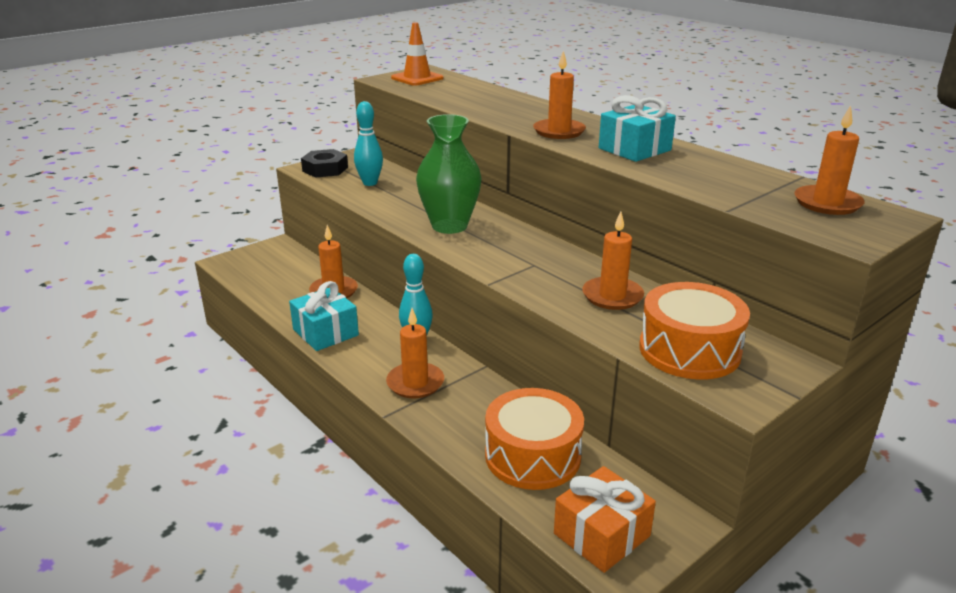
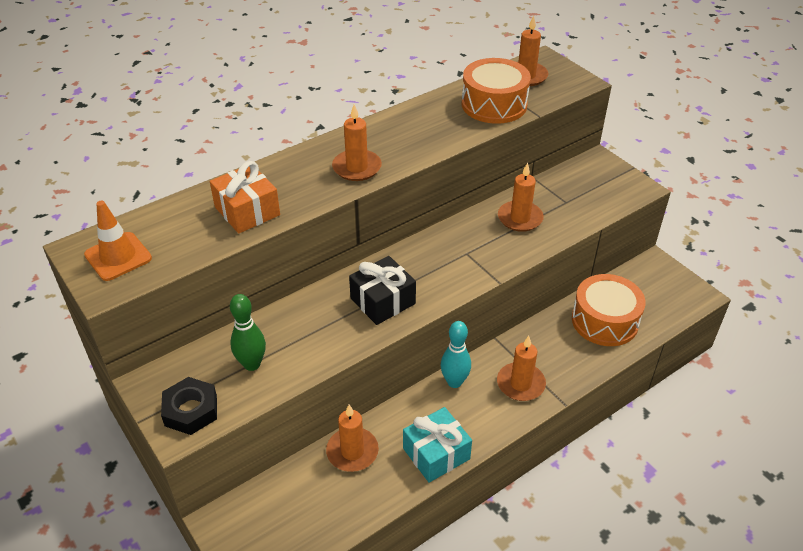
camera: 85 degrees left, 15 degrees up
turquoise bowling pin [354,101,383,186] -> green bowling pin [230,294,266,371]
green vase [416,114,482,234] -> black gift [349,256,416,325]
orange gift [554,466,656,573] -> orange gift moved to [210,161,280,233]
turquoise gift [599,95,676,162] -> none
orange drum [639,282,750,380] -> orange drum moved to [462,58,531,124]

